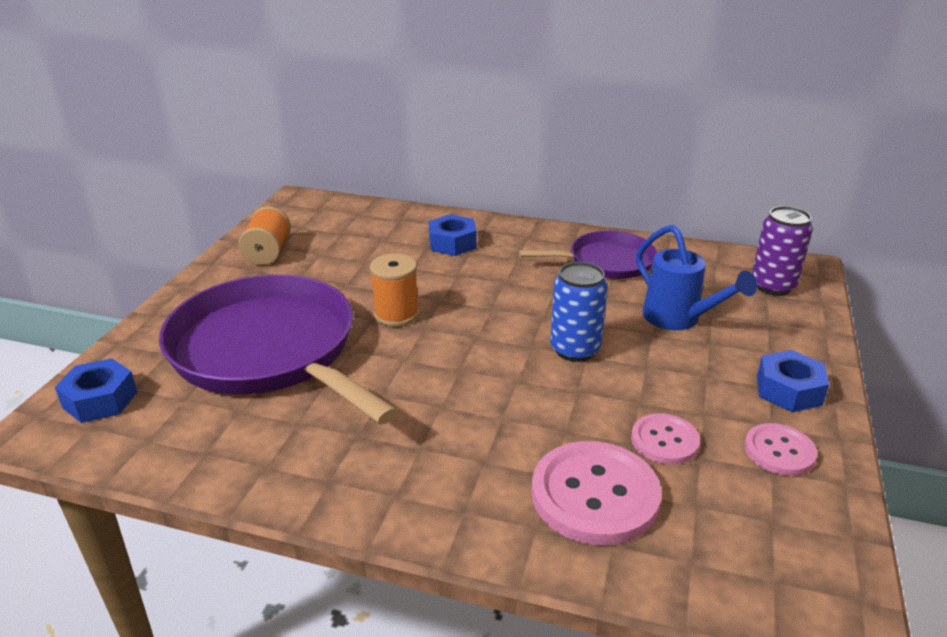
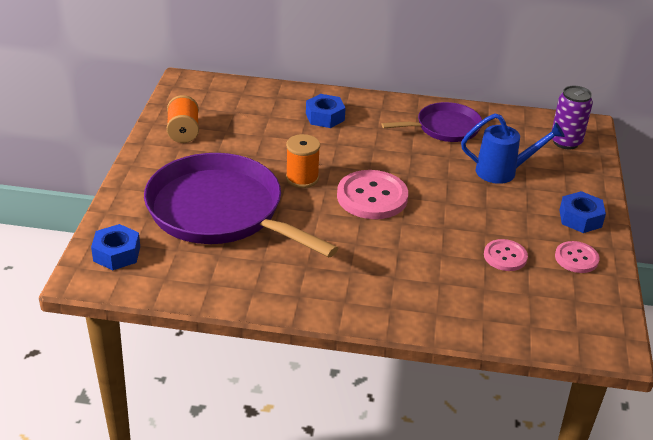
camera: 10 degrees left, 5 degrees up
pink button [532,441,661,545] -> pink button moved to [337,170,408,219]
blue can [550,262,608,362] -> none
blue watering can [636,224,757,330] -> blue watering can turned 45 degrees counterclockwise [461,113,565,184]

